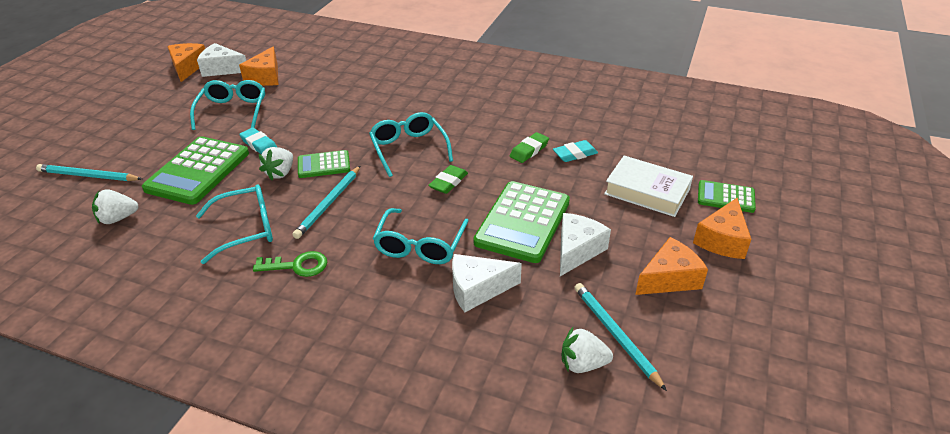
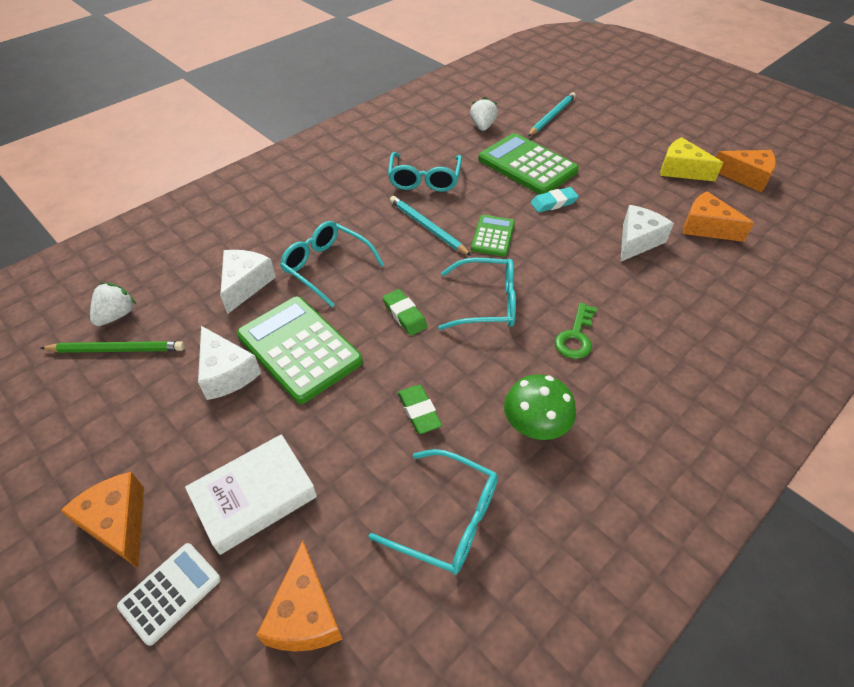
camera: 115 degrees right, 10 degrees up
turquoise glasses [190,80,265,130] -> turquoise glasses moved to [369,449,498,575]
white cheese [197,43,246,77] -> white cheese moved to [621,205,674,261]
green key [253,251,327,277] -> green key moved to [555,303,597,359]
white strawberry [258,147,293,180] -> none
turquoise eraser [553,140,598,162] -> none
turquoise pencil [574,283,667,391] -> green pencil [41,341,184,353]
orange cheese [635,237,708,295] -> orange cheese moved to [256,541,343,652]
green calculator [698,180,756,213] -> white calculator [117,543,221,646]
none -> green mushroom [504,374,576,440]
none -> yellow cheese [660,137,723,181]

